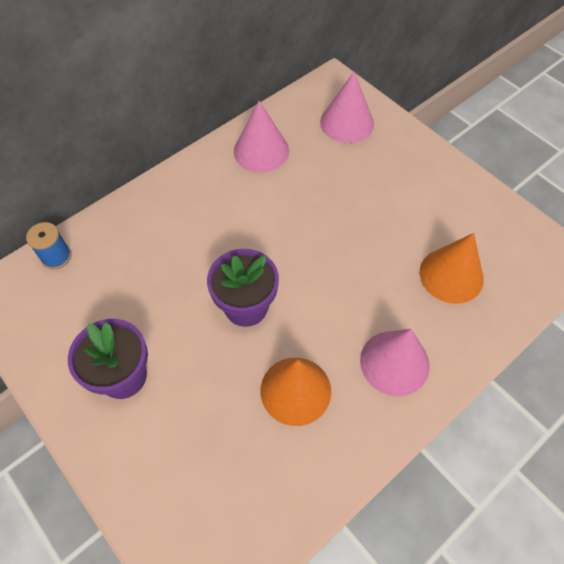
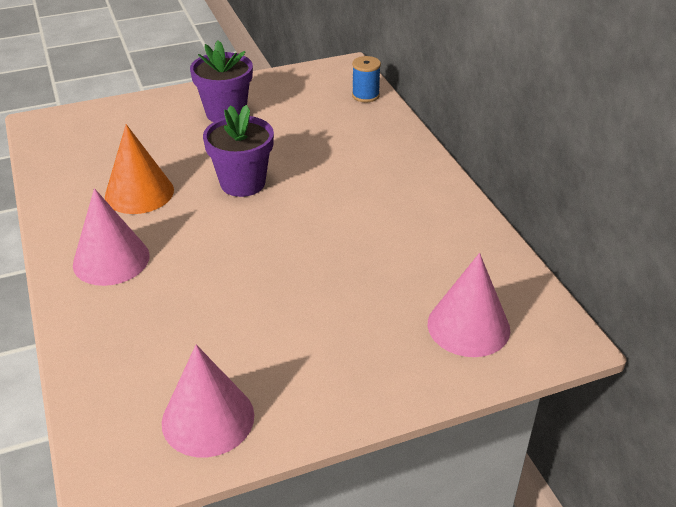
camera: 110 degrees right, 20 degrees down
pink cone [234,101,289,173] -> pink cone moved to [162,345,254,457]
orange cone [419,233,484,304] -> none

